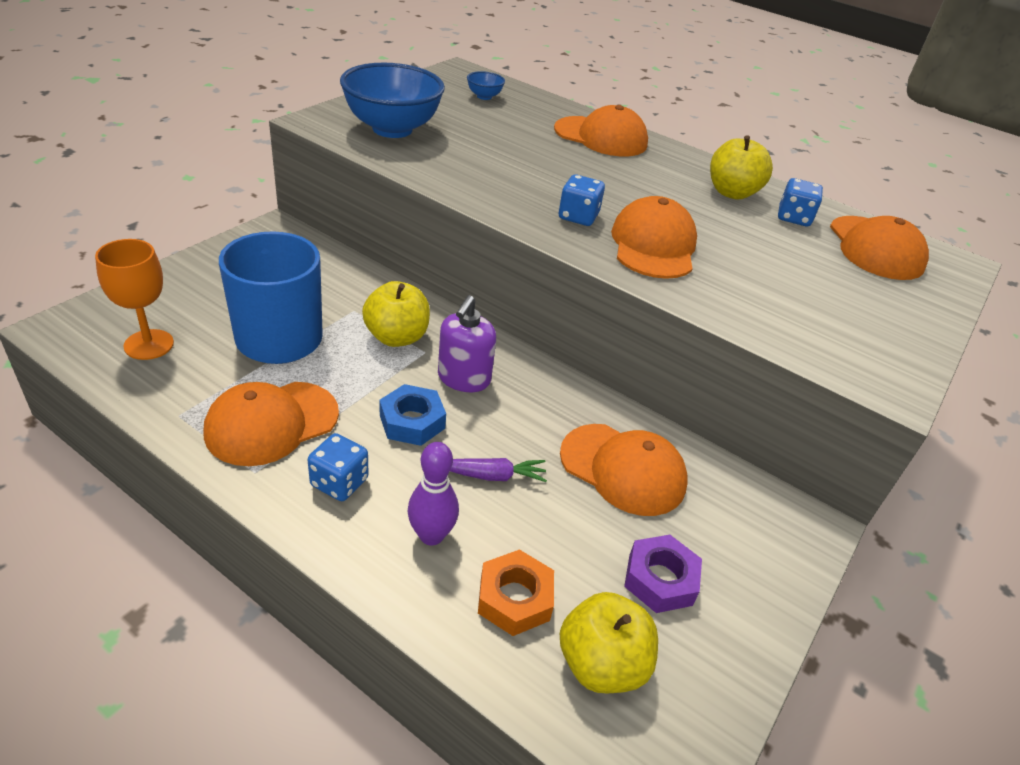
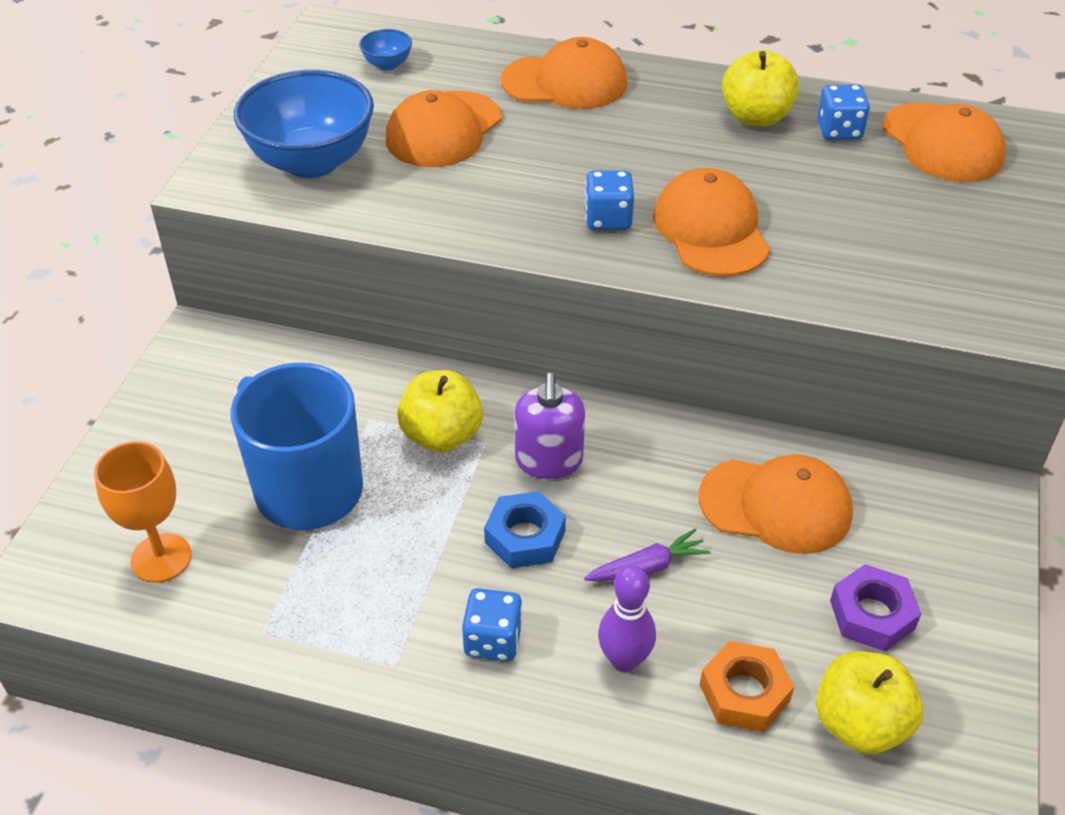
camera: 15 degrees left, 5 degrees up
orange cap [204,382,339,466] -> orange cap moved to [386,90,502,167]

